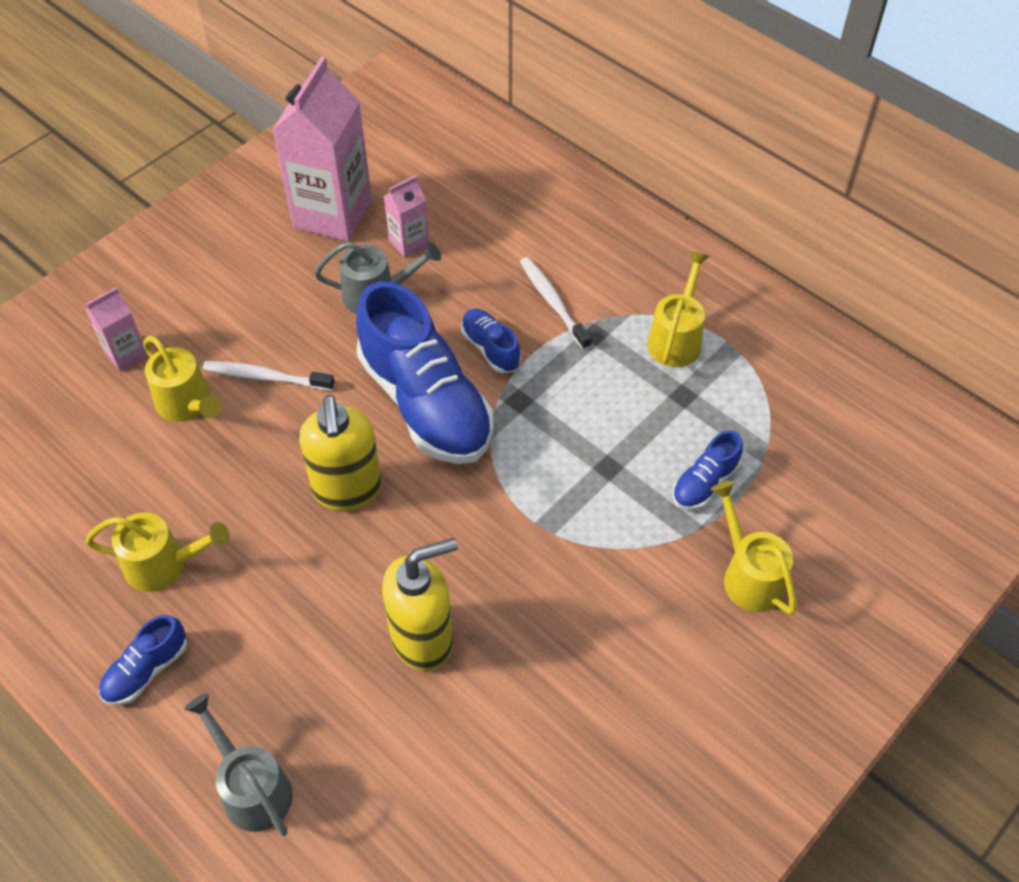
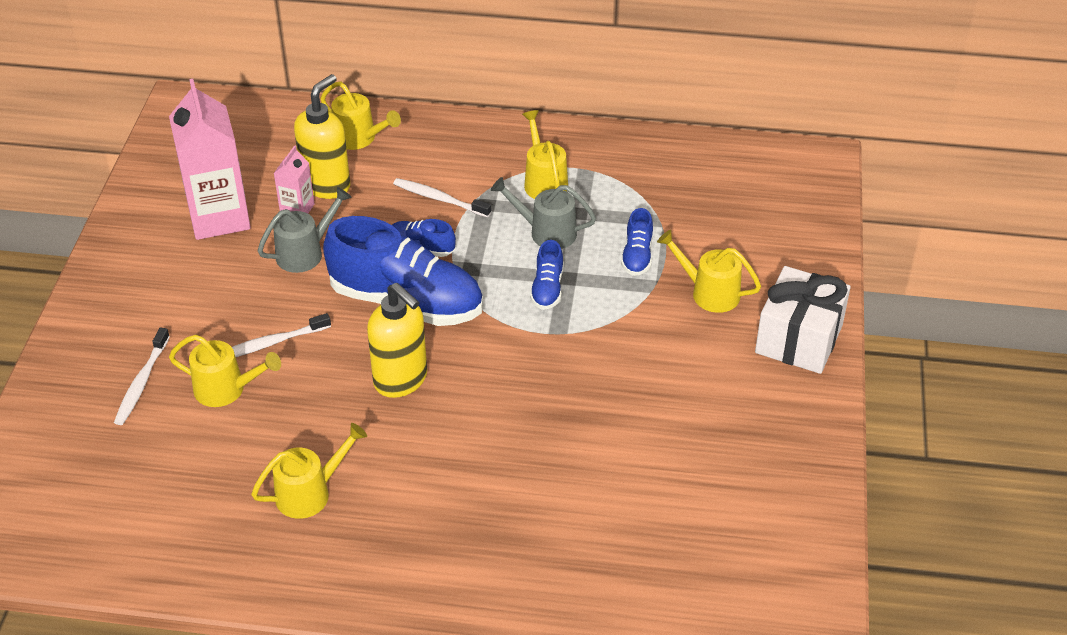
camera: 35 degrees left, 10 degrees down
pink carton [86,288,147,371] -> white toothbrush [114,327,170,425]
blue shoe [99,615,187,705] -> blue shoe moved to [530,240,564,310]
grey watering can [185,693,293,836] -> grey watering can moved to [491,177,596,249]
yellow soap dispenser [382,538,458,671] -> yellow soap dispenser moved to [294,74,350,199]
none -> yellow watering can [320,81,401,150]
none -> white gift [755,266,851,374]

